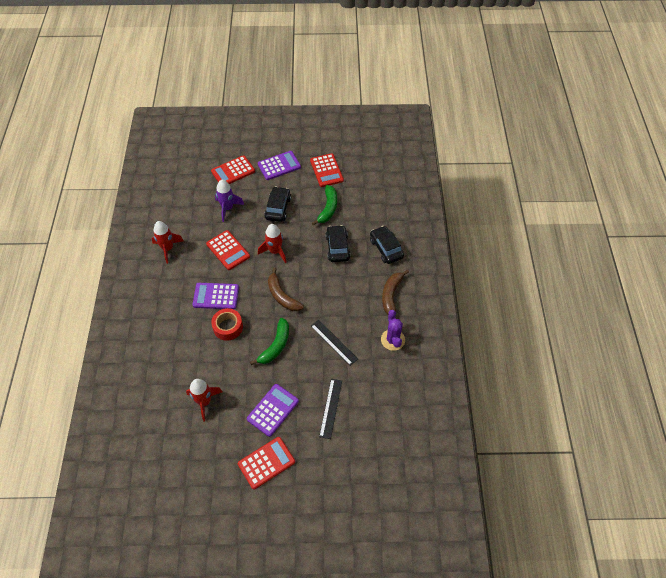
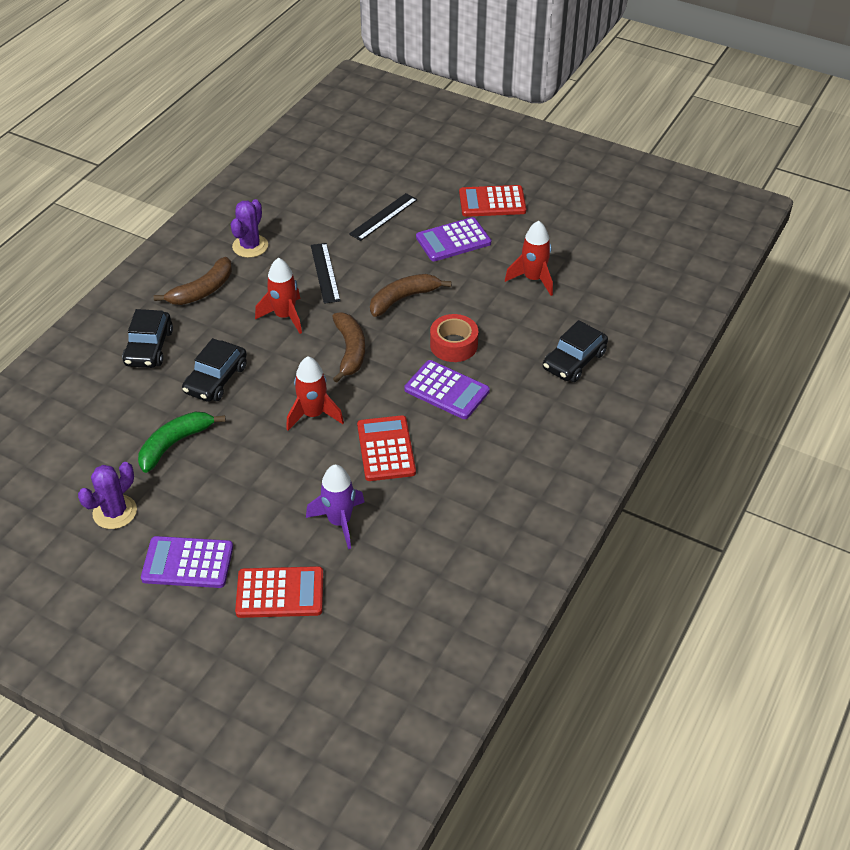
camera: 150 degrees left, 10 degrees down
red rocket [152,221,184,264] -> red rocket moved to [255,258,302,334]
green banana [250,318,289,365] -> brown banana [370,274,452,317]
black car [264,186,291,222] -> black car moved to [543,320,608,382]
red calculator [310,153,344,187] -> purple cactus [78,462,137,529]

